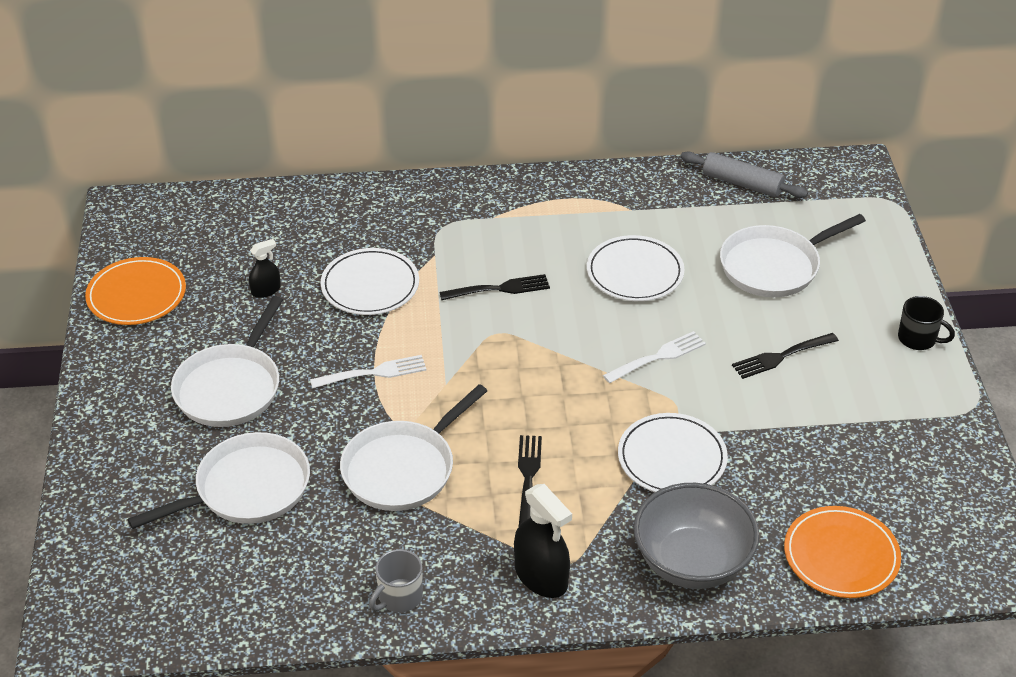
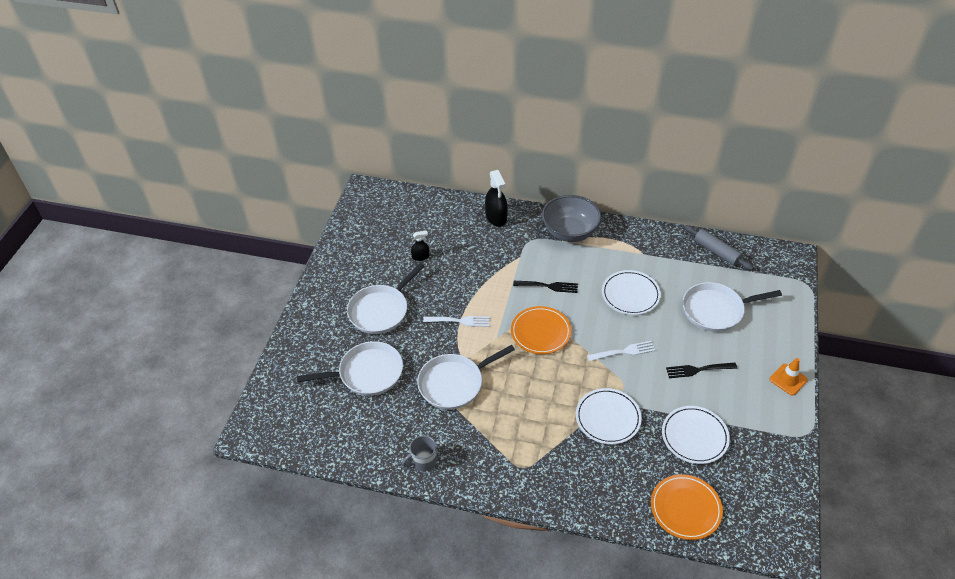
camera: 20 degrees right, 5 degrees up
orange plate [85,257,186,325] -> orange plate moved to [511,306,571,354]
white plate [321,248,419,315] -> white plate moved to [662,406,730,464]
black spray bottle [514,484,572,598] -> black spray bottle moved to [485,170,508,227]
black fork [518,435,542,526] -> none
grey bowl [633,483,759,589] -> grey bowl moved to [542,195,601,242]
black mug [898,296,955,350] -> orange traffic cone [770,358,808,396]

